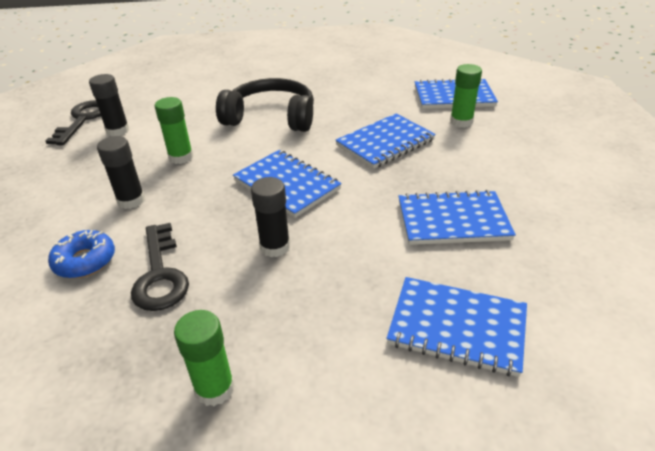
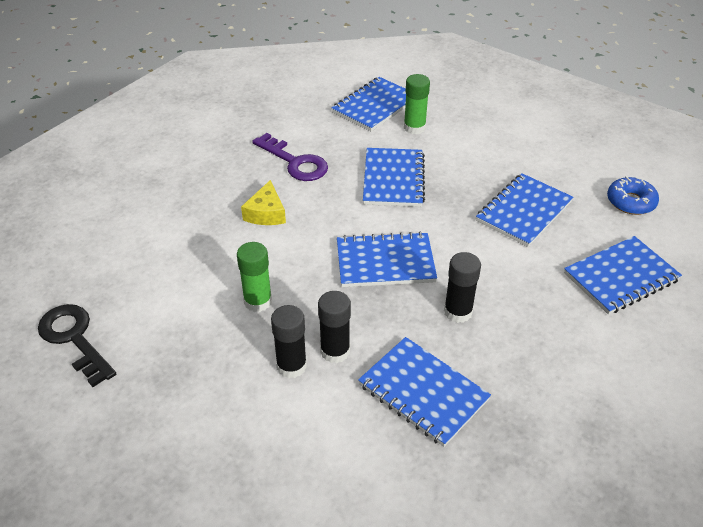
camera: 50 degrees left, 5 degrees up
blue donut [48,230,115,278] -> blue donut moved to [607,176,659,215]
black glue stick [89,74,129,136] -> black glue stick moved to [318,291,351,363]
black key [131,223,189,311] -> blue notebook [358,337,491,447]
green glue stick [174,310,235,406] -> none
black headphones [216,78,314,132] -> yellow cheese [241,180,286,225]
none -> purple key [252,133,328,181]

